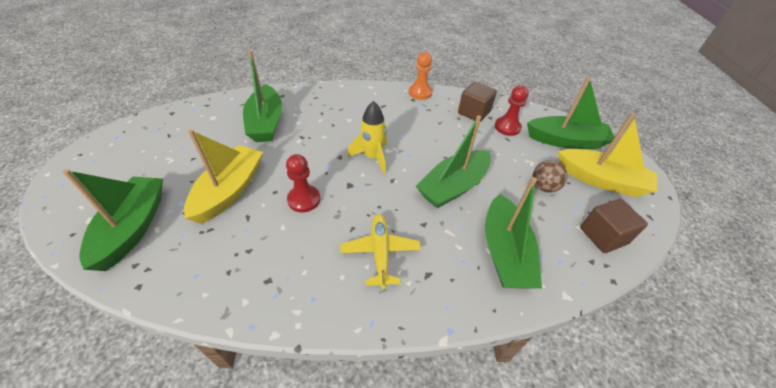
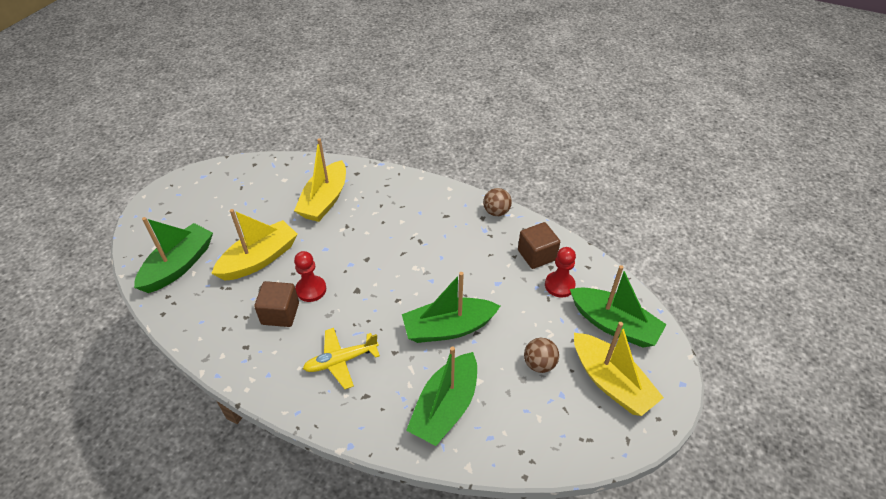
camera: 30 degrees right, 0 degrees up
green boat [243,51,282,142] -> yellow boat [294,138,346,222]
yellow plane [340,214,421,289] -> yellow plane turned 135 degrees counterclockwise [303,328,380,389]
yellow rocket [348,101,387,174] -> none
orange pawn [409,52,432,100] -> brown ball [483,188,512,216]
brown cube [580,199,648,253] -> brown cube moved to [254,281,299,327]

